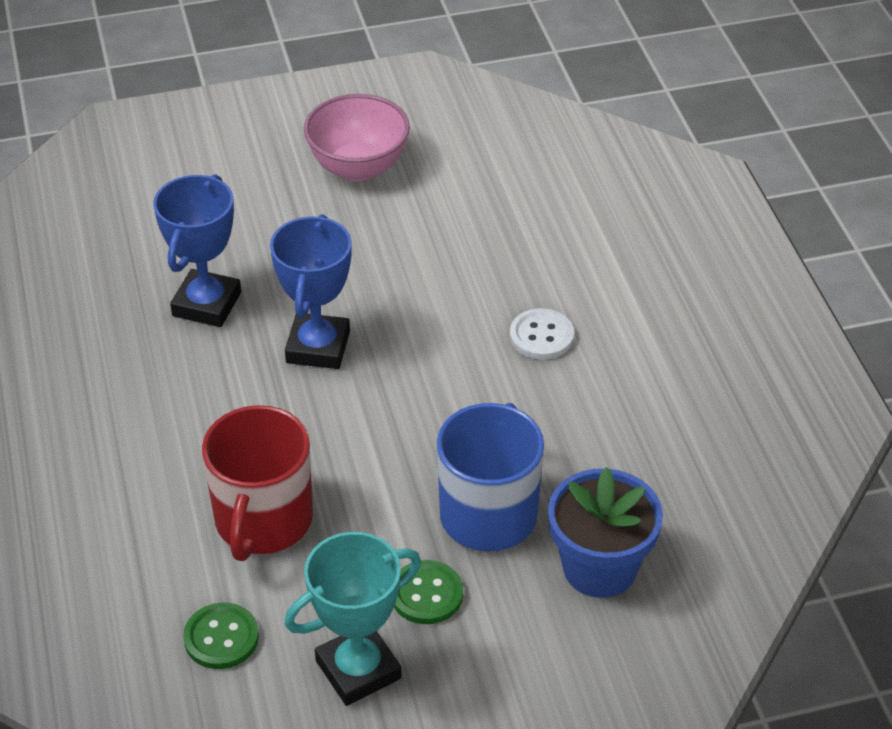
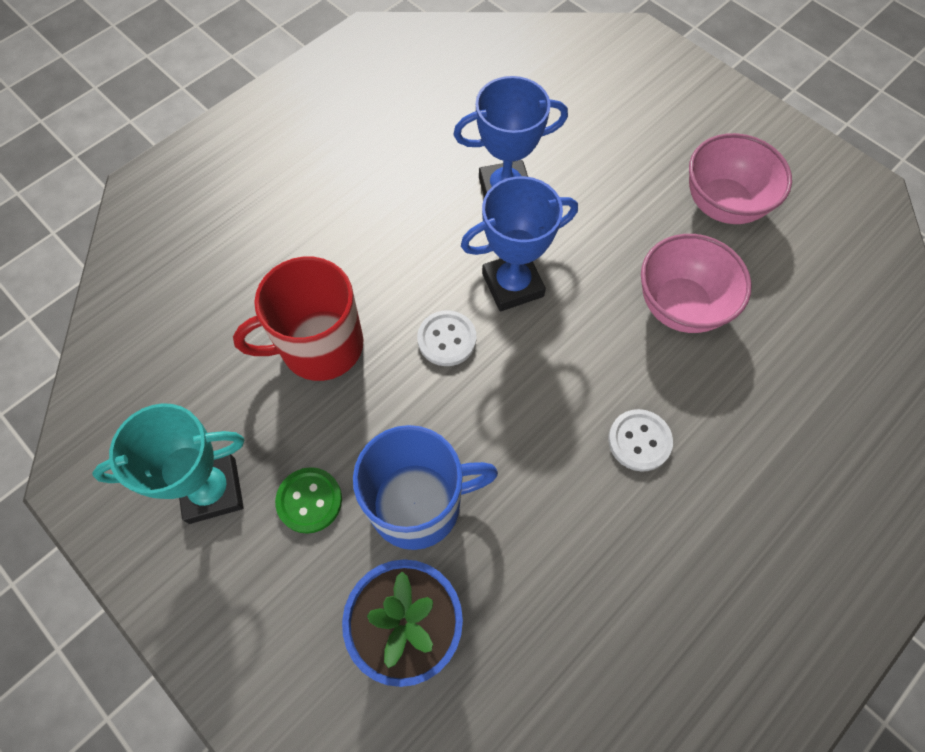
camera: 60 degrees right, 20 degrees up
green button [183,602,259,669] -> none
turquoise trophy [284,532,421,706] -> turquoise trophy turned 45 degrees counterclockwise [92,403,244,524]
none -> white button [417,310,476,366]
none -> pink bowl [641,234,752,333]

